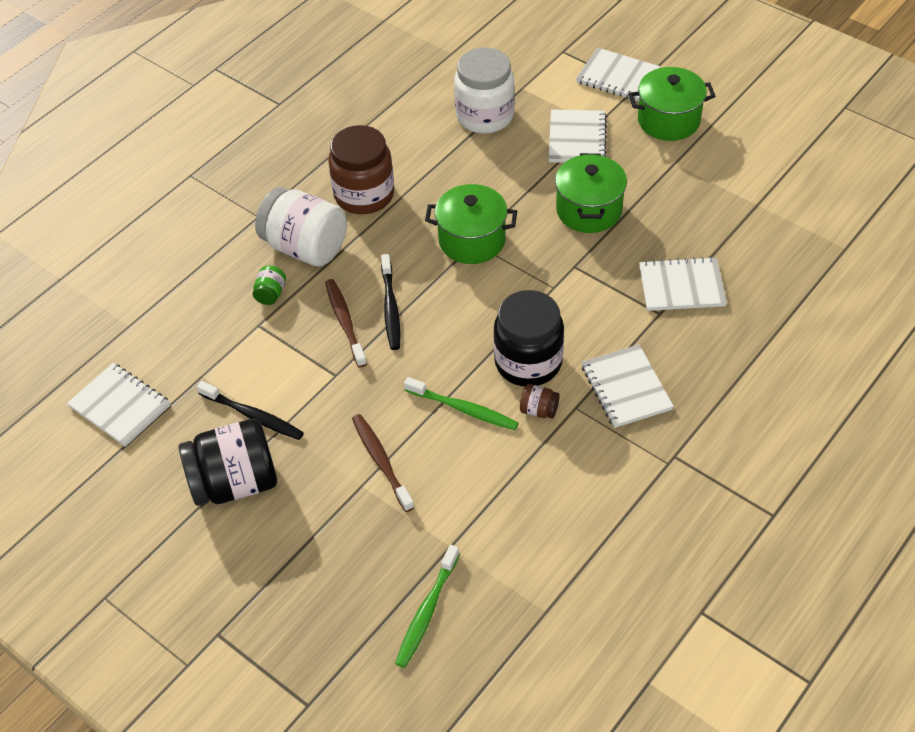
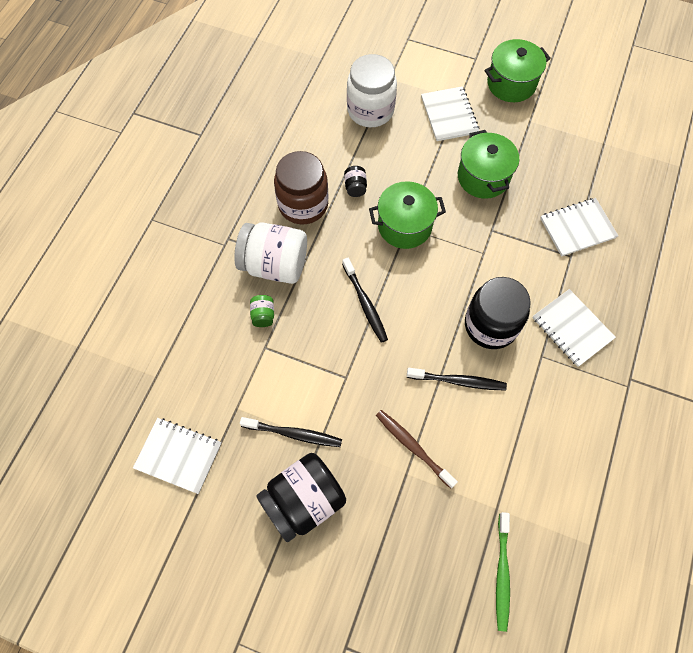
camera: 20 degrees left, 15 degrees up
brown toothbrush [325,279,367,368] -> none
green toothbrush [404,377,519,430] -> black toothbrush [407,368,507,391]
brown jar [520,384,560,418] -> none
white notebook [576,47,660,102] -> none
none -> black jar [344,166,367,197]

